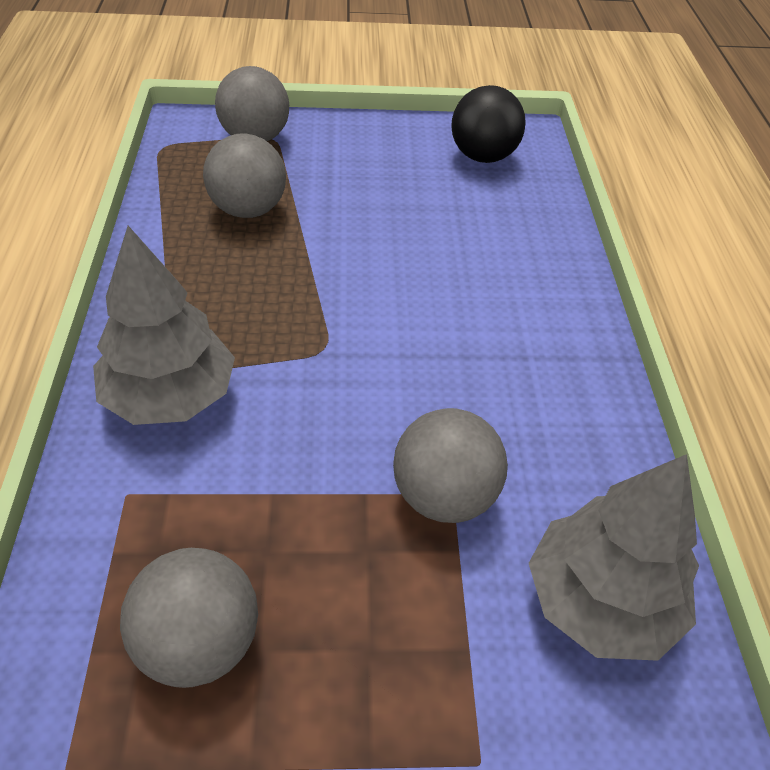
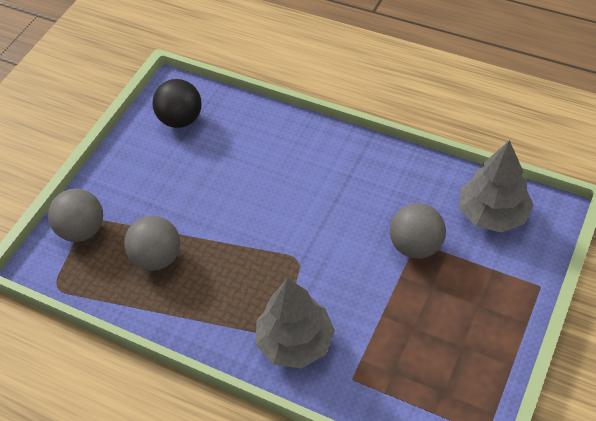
camera: 55 degrees left, 5 degrees up
grey ball [120,548,258,688] -> none

